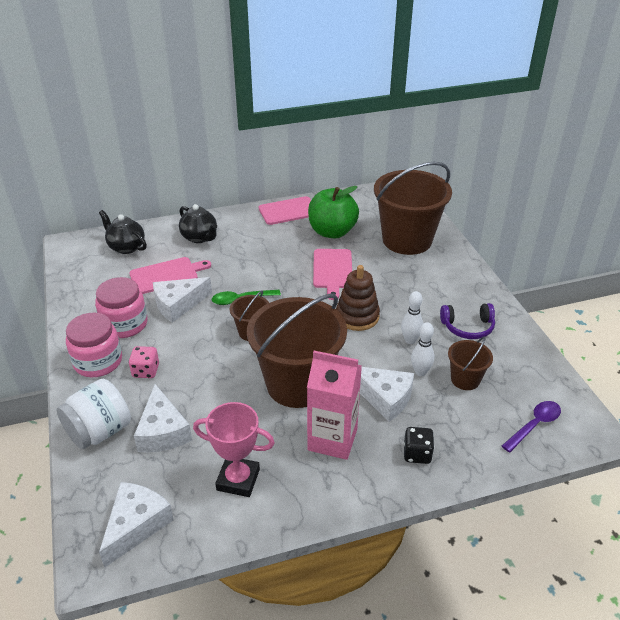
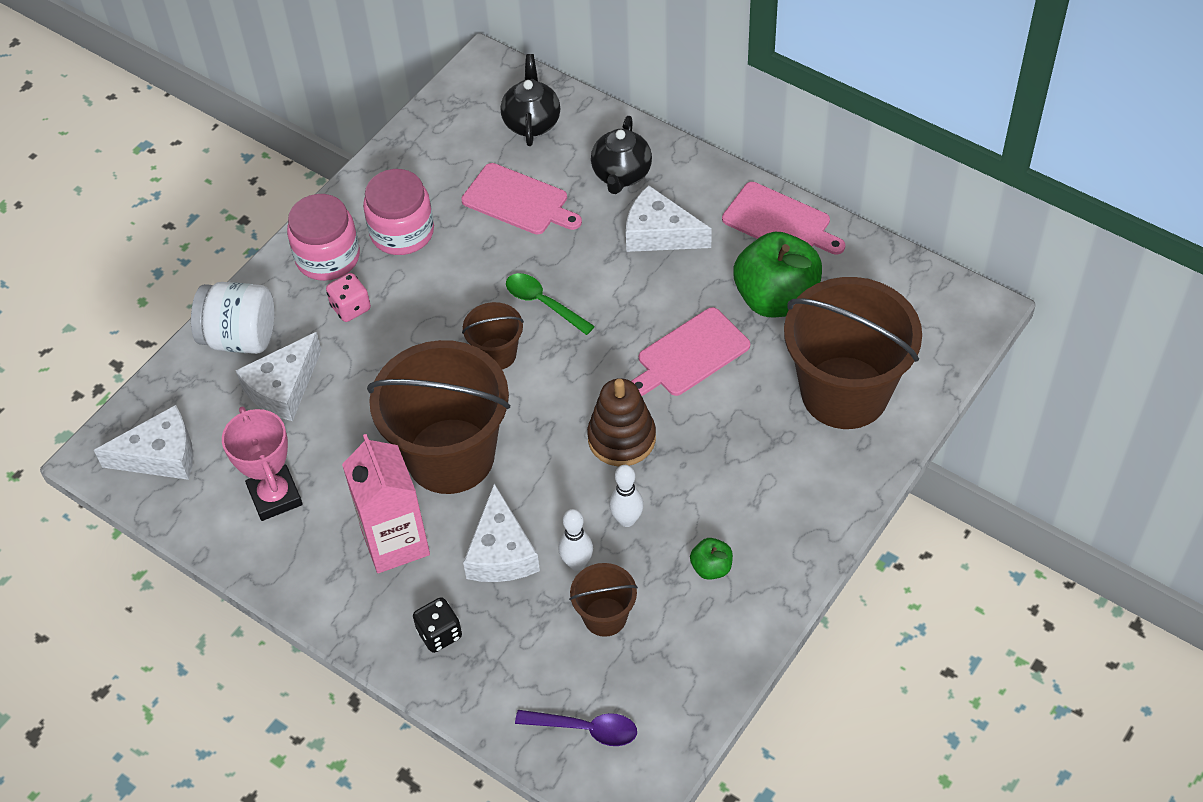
camera: 55 degrees right, 15 degrees up
white cheese [153,277,212,323] -> white cheese moved to [626,185,712,252]
purple headphones [440,303,495,339] -> green apple [690,538,733,580]

